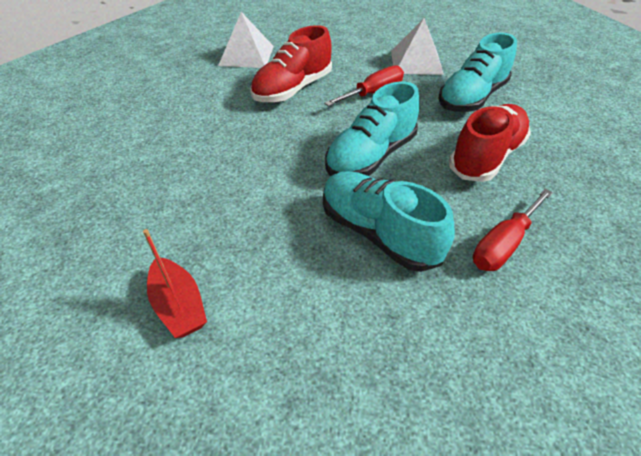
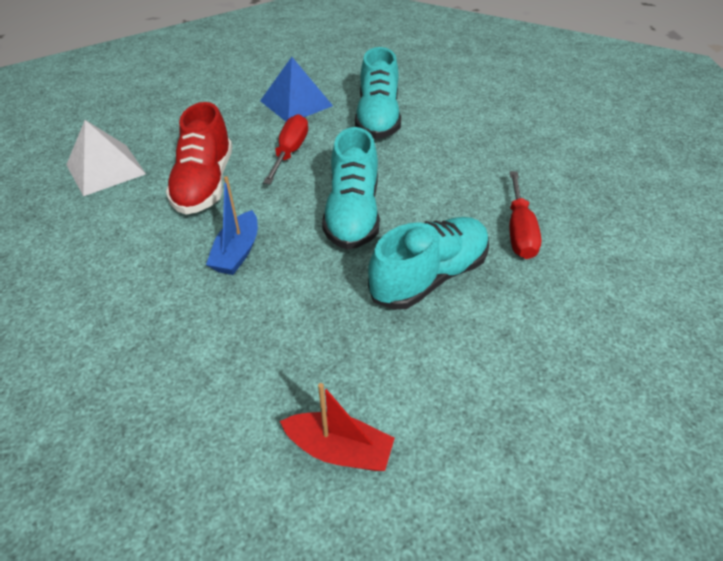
camera: 40 degrees left, 0 degrees up
turquoise shoe [323,171,455,272] -> turquoise shoe turned 135 degrees clockwise [368,217,489,310]
white pyramid [391,18,444,75] -> blue pyramid [260,57,333,121]
red shoe [449,104,531,182] -> none
none -> blue boat [206,176,258,275]

